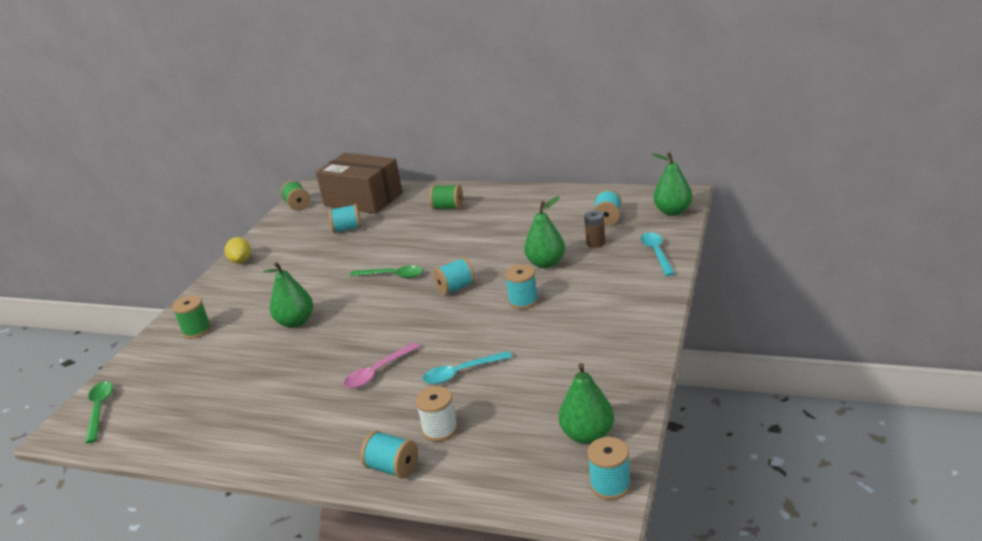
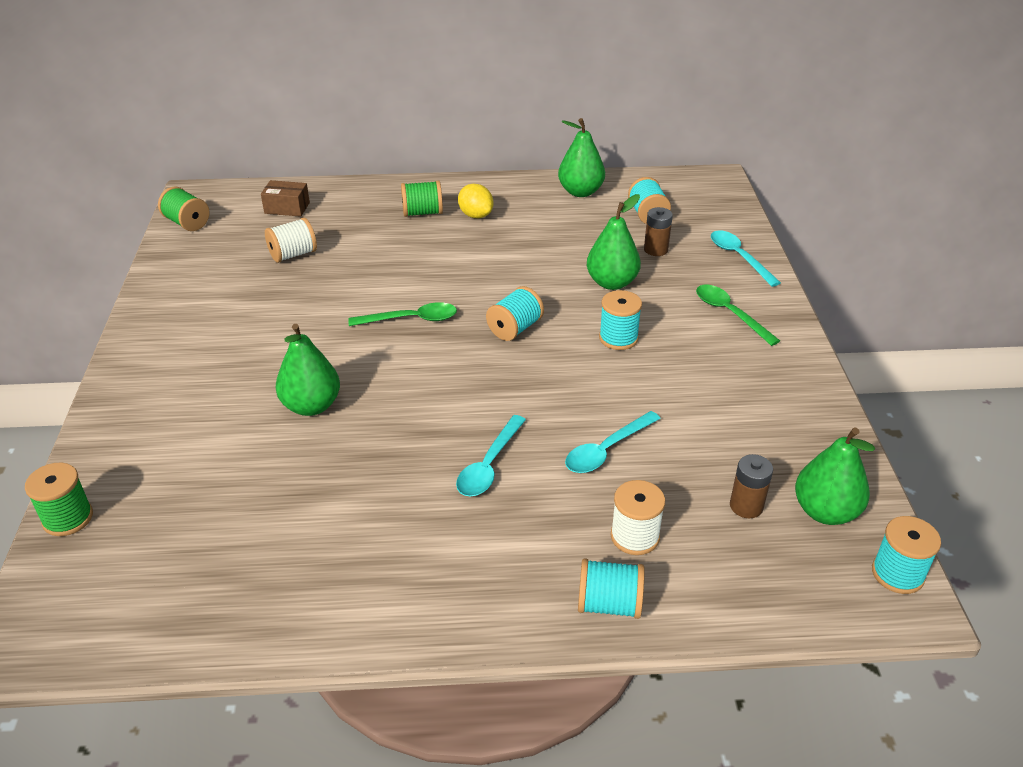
camera: 25 degrees left, 10 degrees up
green spoon [85,381,113,443] -> green spoon moved to [696,285,780,346]
green spool [172,295,211,339] -> green spool moved to [25,463,93,536]
yellow lemon [225,237,251,263] -> yellow lemon moved to [458,184,493,218]
brown box [316,153,403,214] -> brown box [261,180,310,217], size x0.41
turquoise spool [328,204,362,233] -> white spool [265,218,317,263]
pink spoon [344,342,420,388] -> turquoise spoon [456,415,526,496]
green pear [652,152,693,216] -> green pear moved to [558,118,605,197]
none -> brown battery [730,454,773,518]

